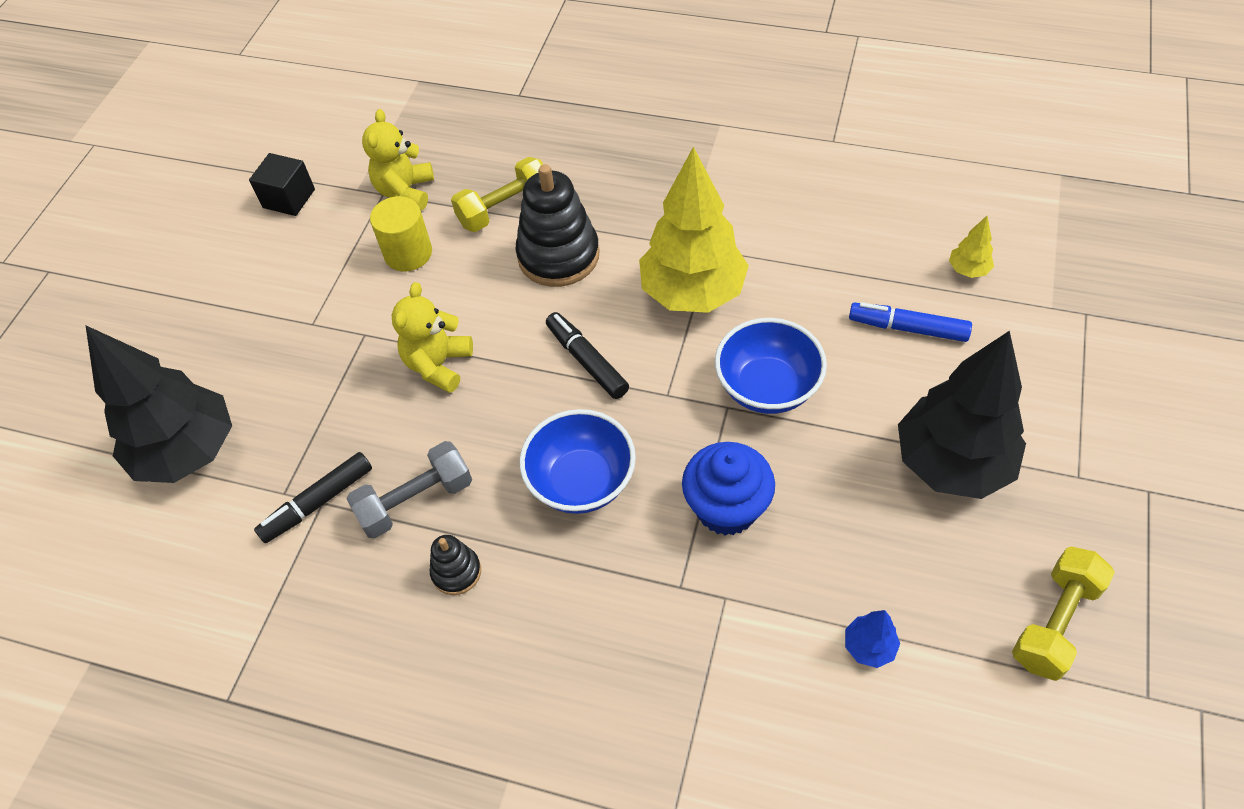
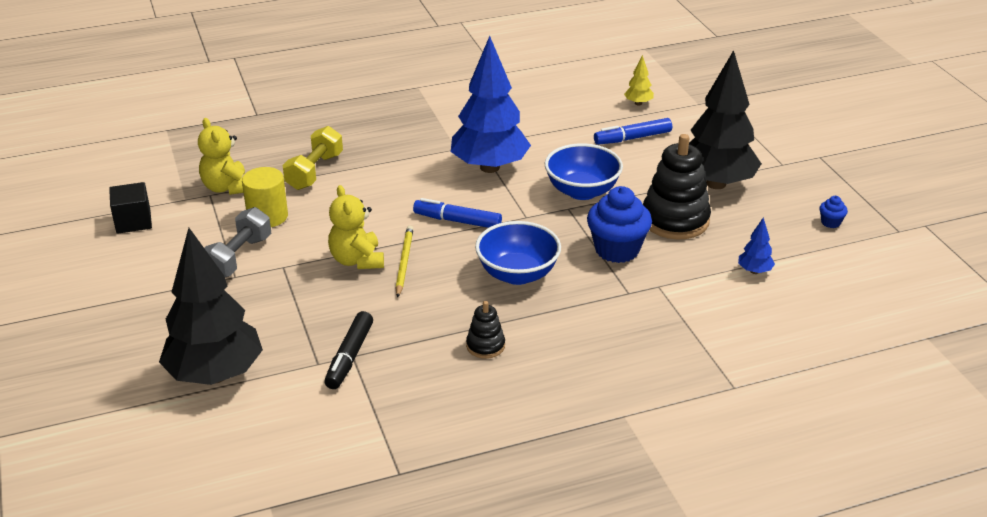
camera: 40 degrees left, 20 degrees down
grey dumbbell [347,441,472,539] -> grey dumbbell moved to [204,207,271,277]
black stacking toy [516,164,599,287] -> black stacking toy moved to [643,134,711,239]
black marker [546,312,629,399] -> blue marker [413,198,502,228]
yellow tree [639,147,749,313] -> blue tree [451,36,531,173]
yellow dumbbell [1012,546,1115,681] -> blue cupcake [819,196,848,228]
none -> yellow pencil [396,226,413,298]

